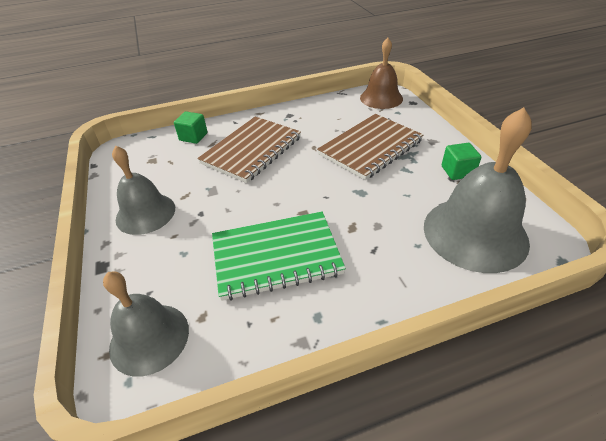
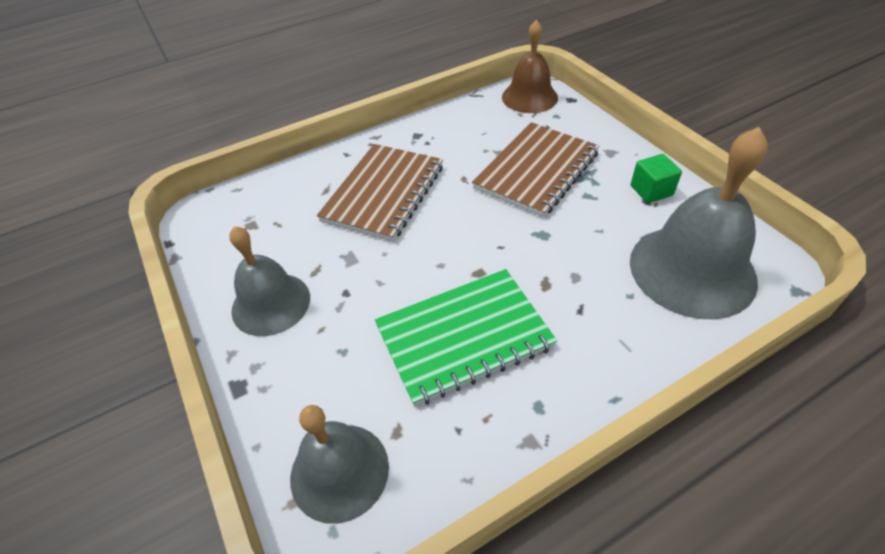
camera: 10 degrees left, 5 degrees up
green cube [174,112,208,144] -> none

